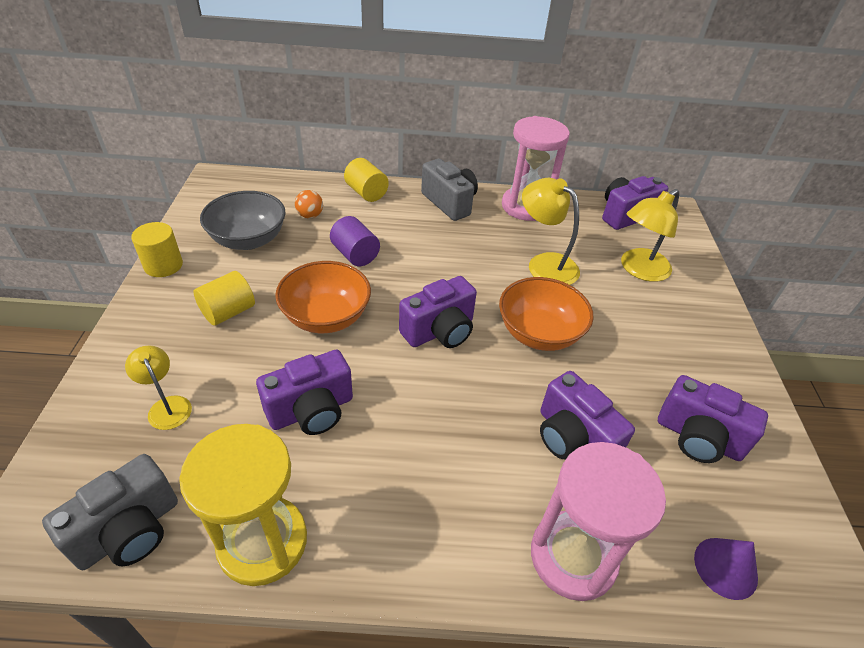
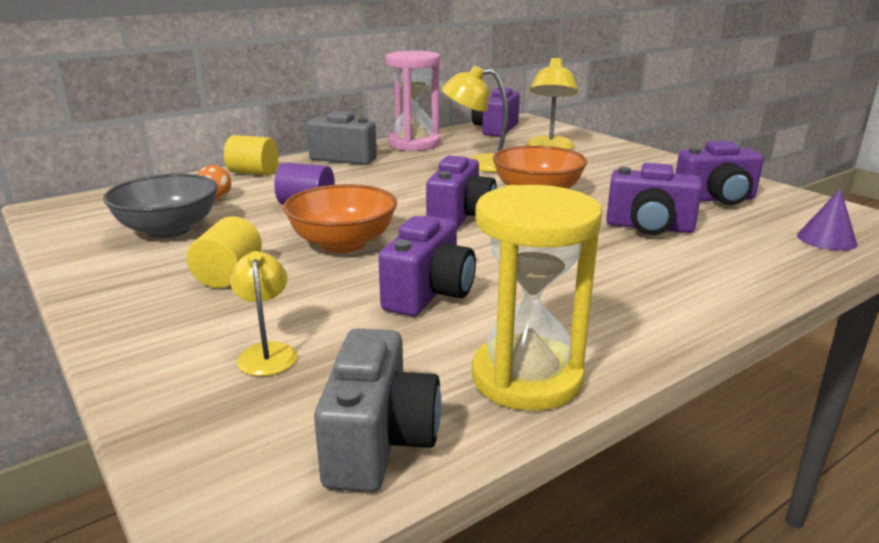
camera: 35 degrees left, 20 degrees down
yellow lamp [125,346,192,430] -> yellow lamp turned 60 degrees clockwise [230,251,297,376]
yellow cylinder [131,222,183,277] -> none
pink hourglass [531,442,666,601] -> none

